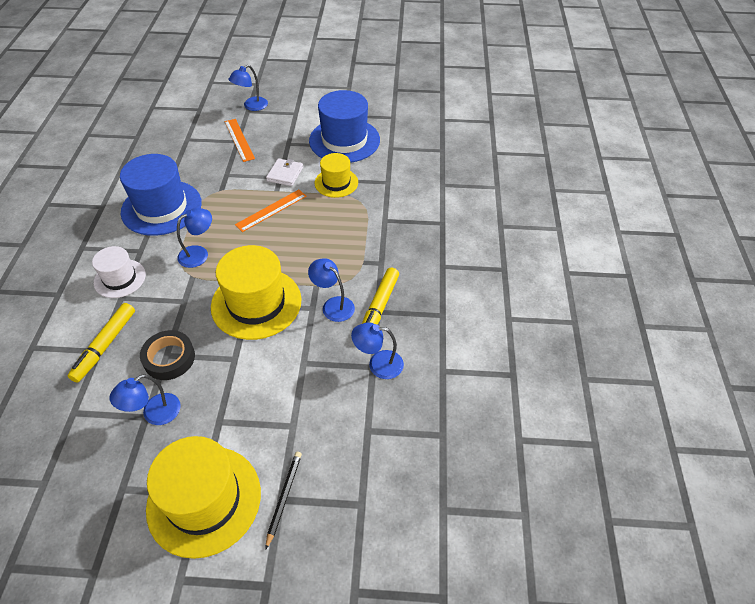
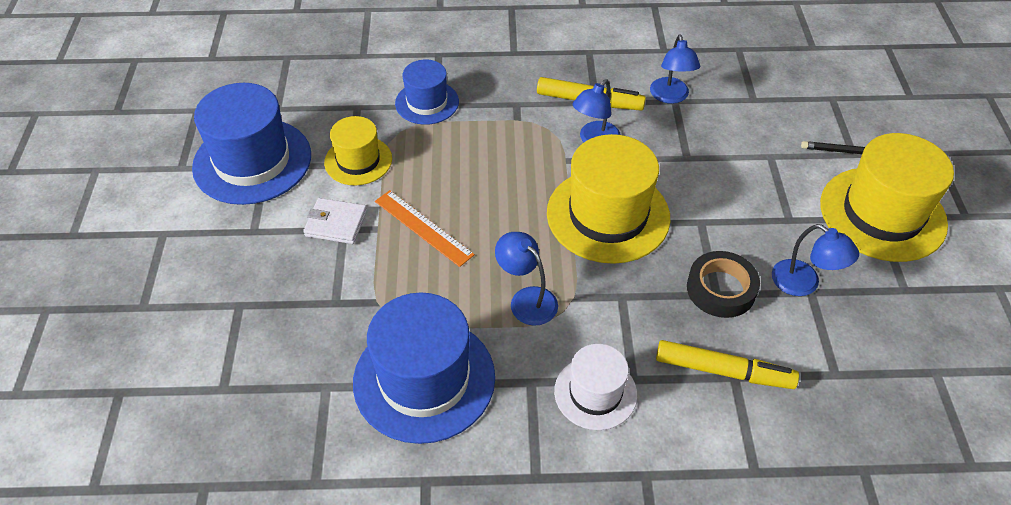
camera: 95 degrees left, 0 degrees up
orange ruler [225,119,255,162] -> none
blue lamp [229,65,268,111] -> none
none -> blue hat [395,60,459,125]

